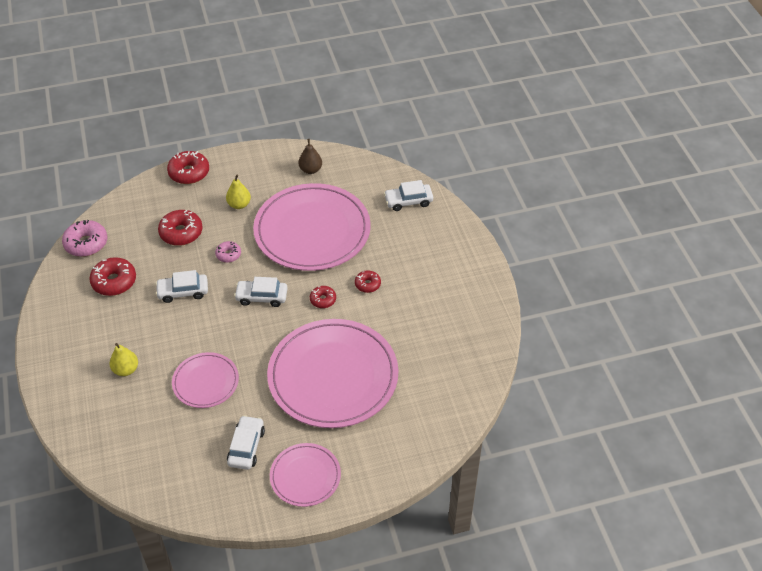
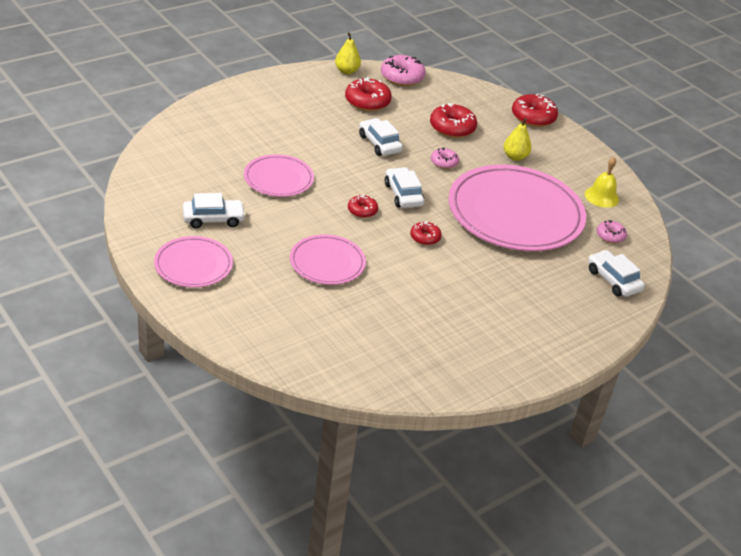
camera: 65 degrees right, 10 degrees down
yellow pear [110,343,138,376] -> yellow pear moved to [335,32,361,74]
pink plate [267,319,399,428] -> pink plate [290,235,366,285], size x0.51
brown pear [298,139,322,174] -> yellow bell [585,157,619,208]
red donut [355,270,381,293] -> red donut moved to [348,195,378,218]
none -> pink donut [597,220,627,244]

